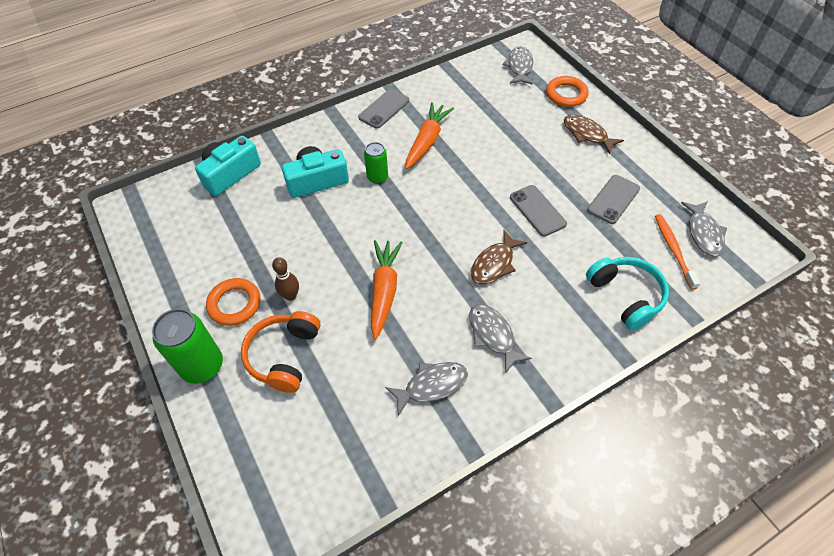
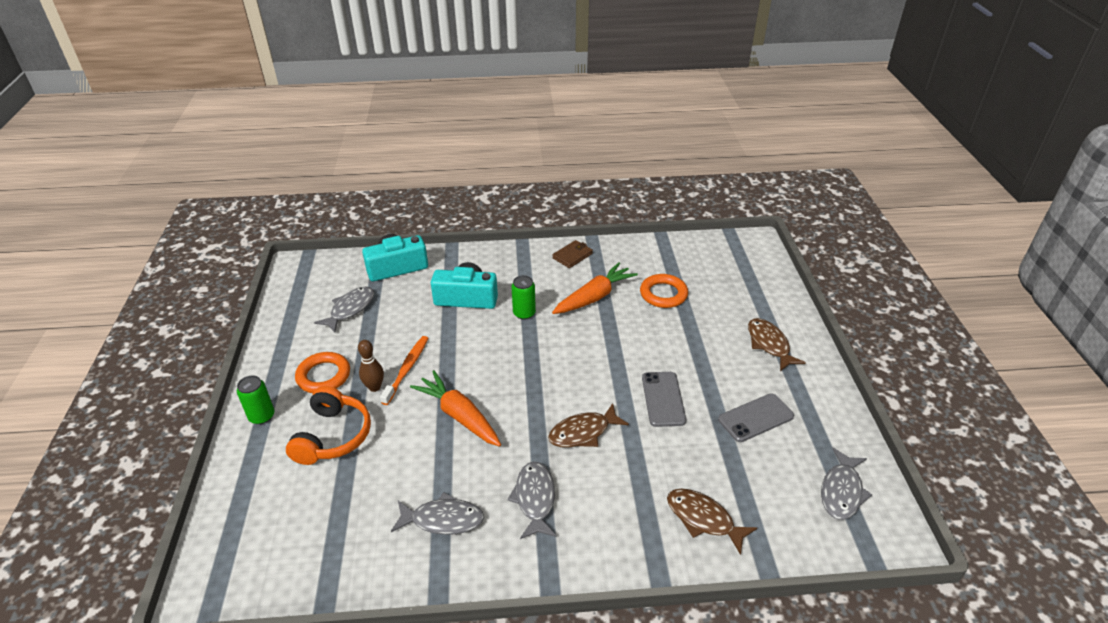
camera: 25 degrees right, 15 degrees down
green can [152,309,223,384] -> green can [237,375,274,424], size x0.59
orange headphones [241,311,320,393] -> orange headphones turned 150 degrees clockwise [286,386,371,465]
grey phone [358,89,409,129] -> brown wallet [552,240,593,268]
orange carrot [371,240,403,340] -> orange carrot turned 75 degrees counterclockwise [410,370,501,447]
grey fish [503,46,533,85] -> grey fish moved to [314,286,374,333]
orange ring [546,76,589,107] -> orange ring moved to [640,274,688,308]
turquoise headphones [586,257,669,331] -> brown fish [667,488,757,555]
orange toothbrush [655,214,701,290] -> orange toothbrush moved to [380,336,428,405]

